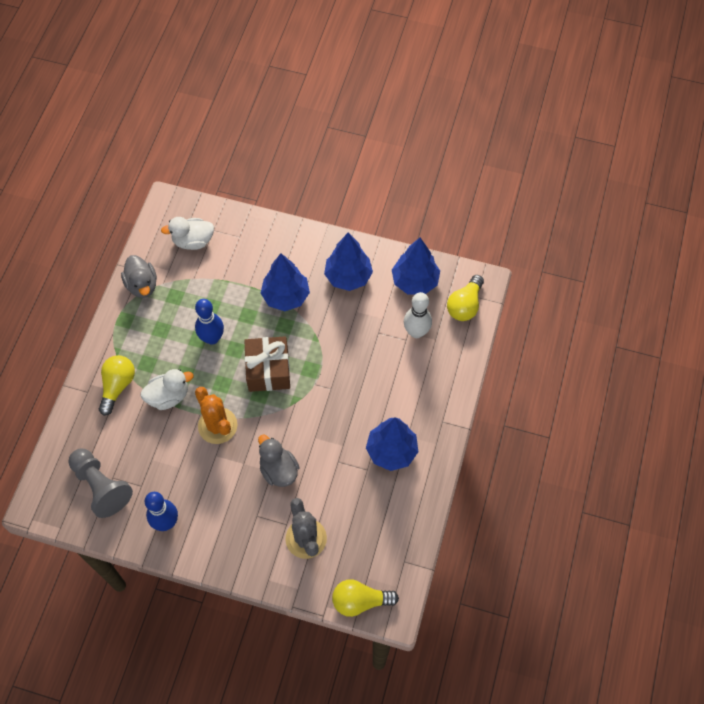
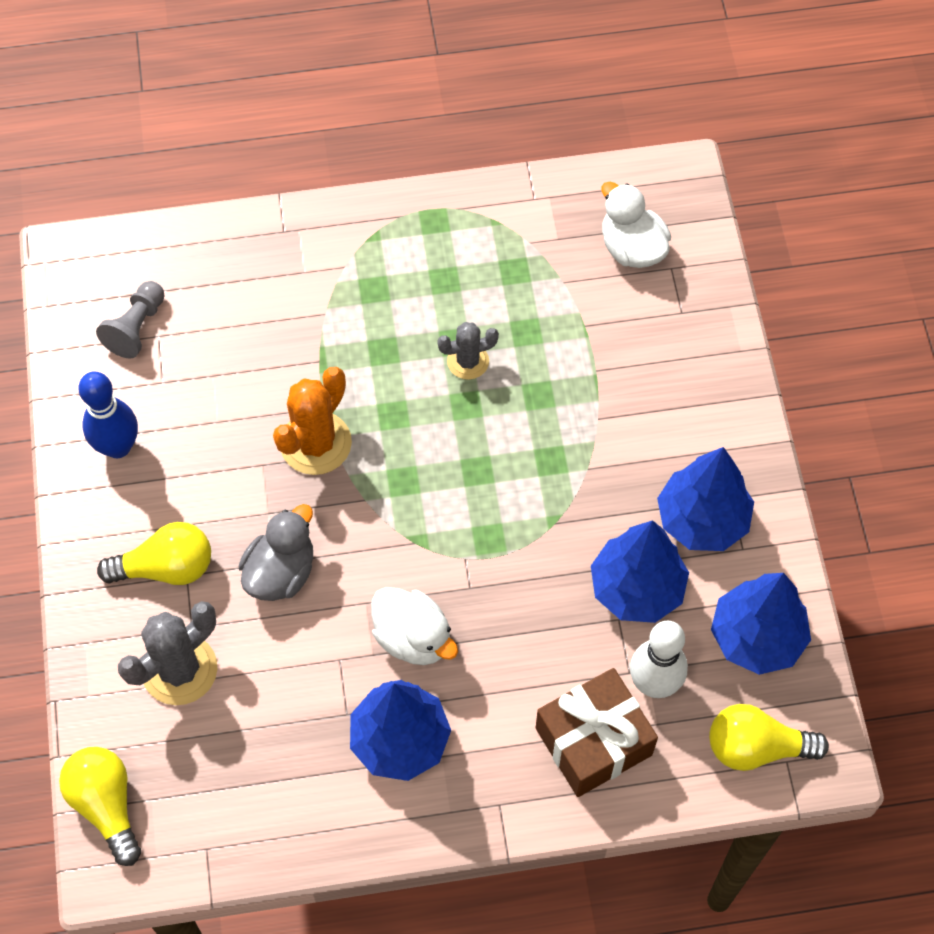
camera: 65 degrees right, 0 degrees up
grey pawn [68,449,133,518] -> grey pawn [96,281,164,358], size x0.64
yellow light bulb [99,355,135,416] -> yellow light bulb moved to [97,522,211,585]
grey duck [121,255,157,298] -> none
white duck [141,369,194,410] -> white duck moved to [371,587,458,665]
blue bowling pin [195,299,224,345] -> grey cactus [437,322,499,380]
brown gift [244,336,290,392] -> brown gift moved to [536,668,658,797]
blue tree [261,253,310,311] -> blue tree moved to [591,520,689,623]

